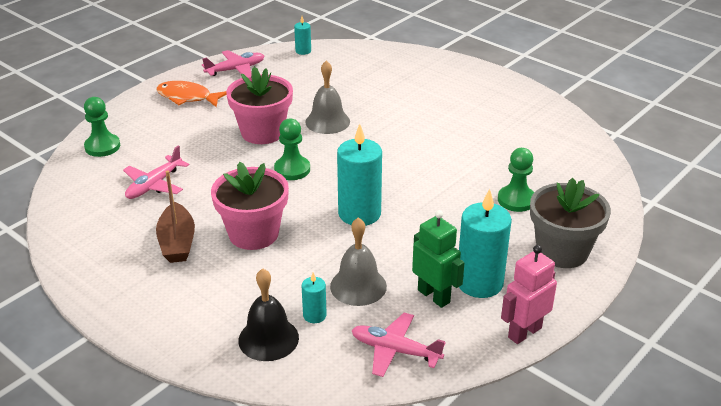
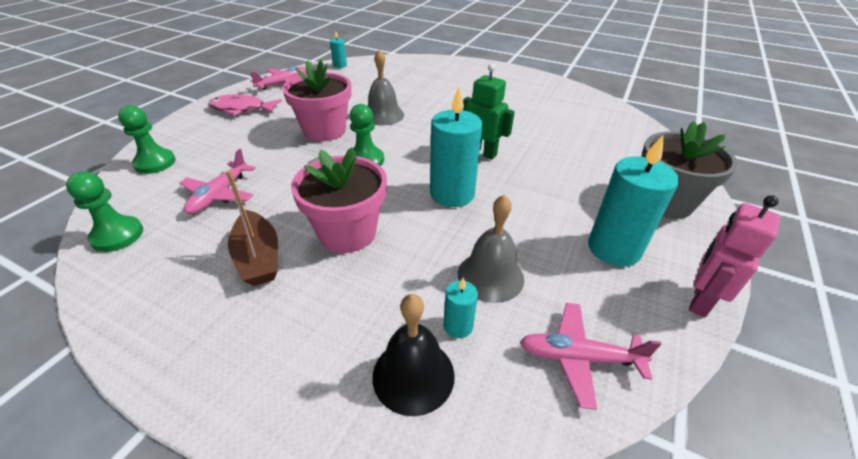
camera: 15 degrees left, 5 degrees up
orange fish [156,81,227,107] -> pink fish [208,94,282,116]
green robot [412,210,465,308] -> green robot moved to [463,64,515,160]
green pawn [498,148,534,212] -> green pawn moved to [66,172,143,252]

